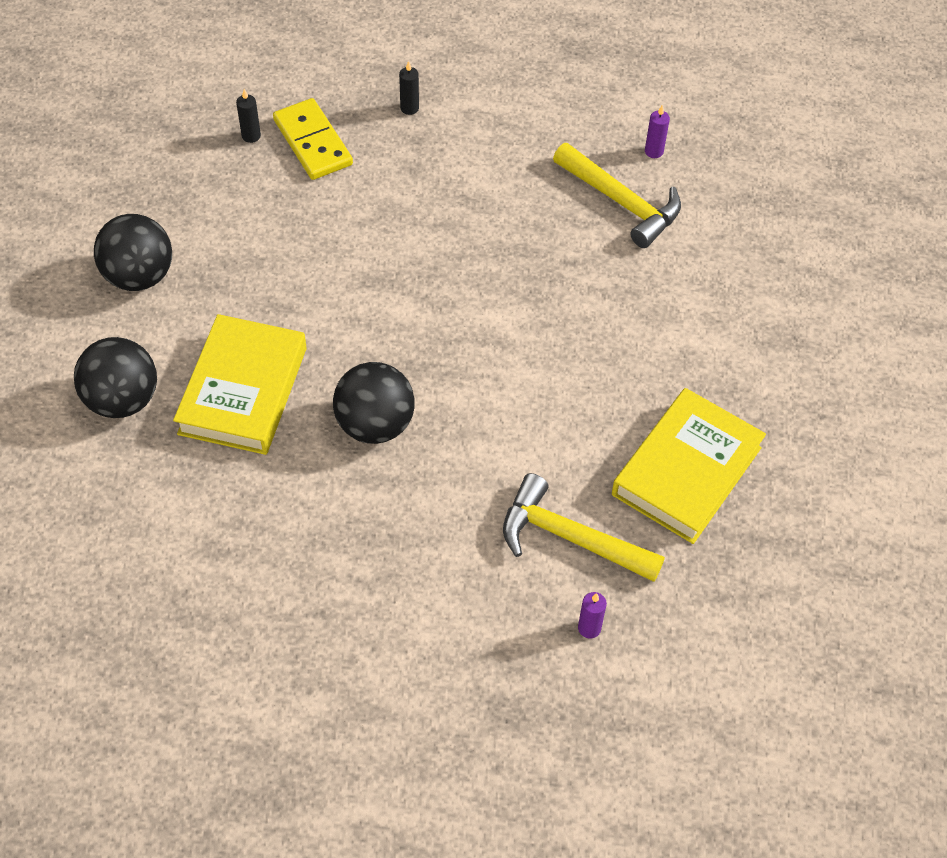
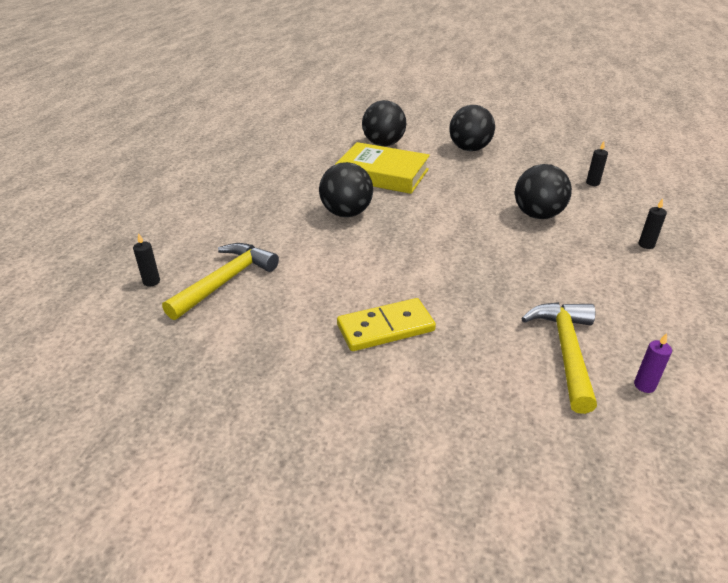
camera: 100 degrees right, 20 degrees down
yellow domino [273,98,353,180] -> yellow domino moved to [337,298,436,351]
yellow hammer [553,143,681,248] -> yellow hammer turned 135 degrees clockwise [521,302,597,414]
purple candle [578,592,607,638] -> black candle [133,233,160,287]
yellow book [612,388,766,544] -> none
none -> black ball [515,164,572,219]

